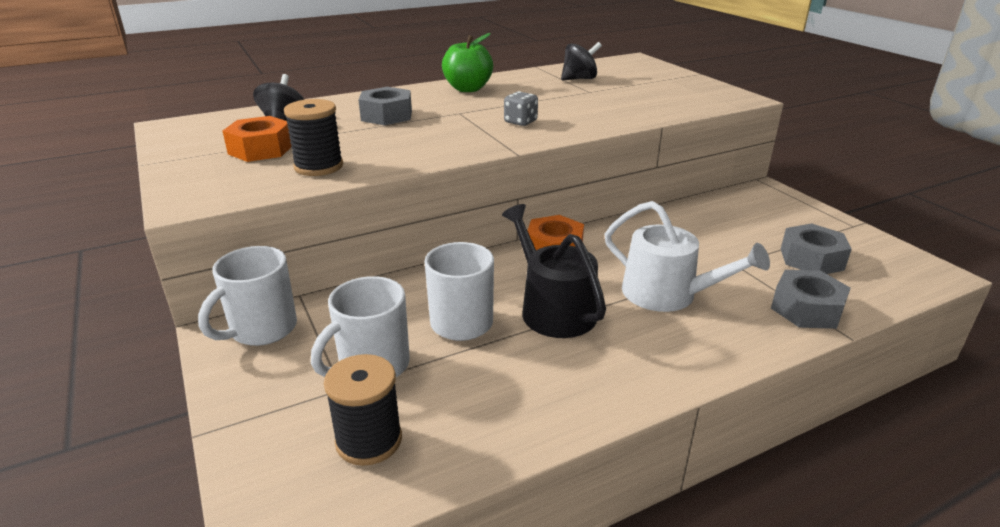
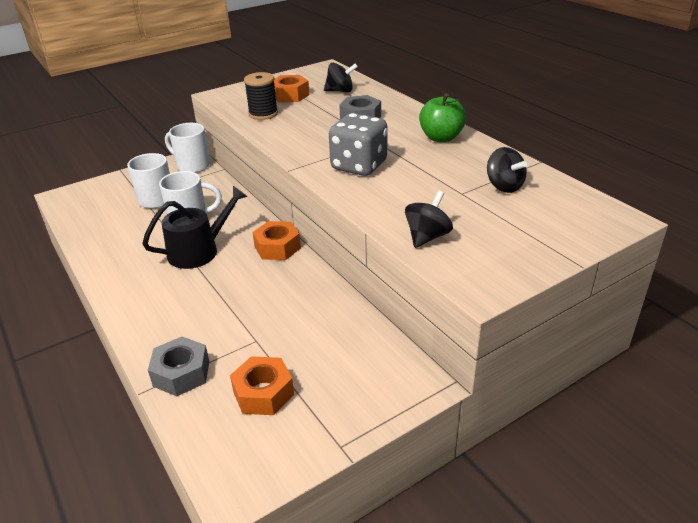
camera: 85 degrees right, 5 degrees up
black spool [324,354,402,466] -> none
grey dice [504,91,538,126] -> grey dice [329,113,387,176], size x2.04
white watering can [605,201,770,312] -> none
grey nut [781,223,852,274] -> orange nut [230,356,294,415]
none -> black spinning top [405,191,453,248]

